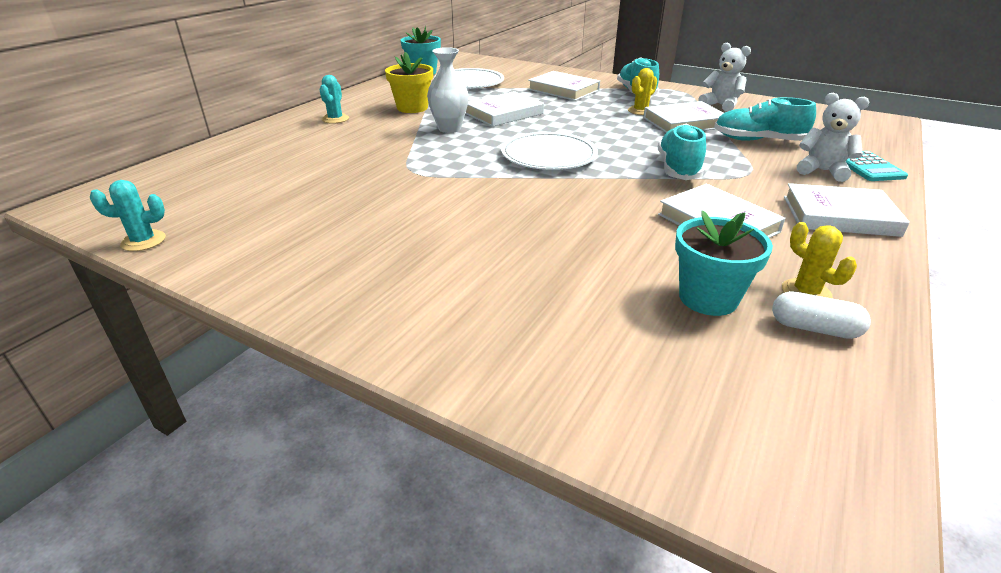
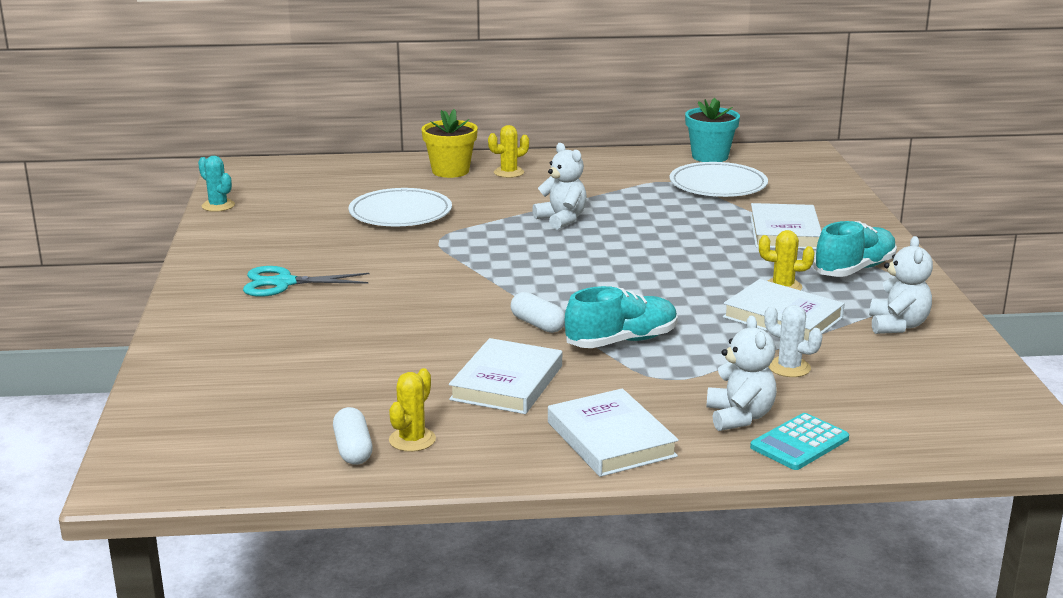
camera: 55 degrees right, 10 degrees down
turquoise cactus [320,75,349,124] -> yellow cactus [488,125,529,178]
yellow flower pot [385,52,433,113] -> yellow flower pot moved to [421,109,478,178]
white vase [427,47,469,133] -> white teddy bear [532,143,587,230]
white book [465,91,544,127] -> none
white plate [501,132,598,170] -> white plate moved to [349,188,452,226]
turquoise flower pot [675,211,773,316] -> none
turquoise shoe [714,97,816,141] -> white cactus [764,305,823,377]
none -> turquoise scissors [243,266,369,297]
none -> white capsule [510,292,565,333]

